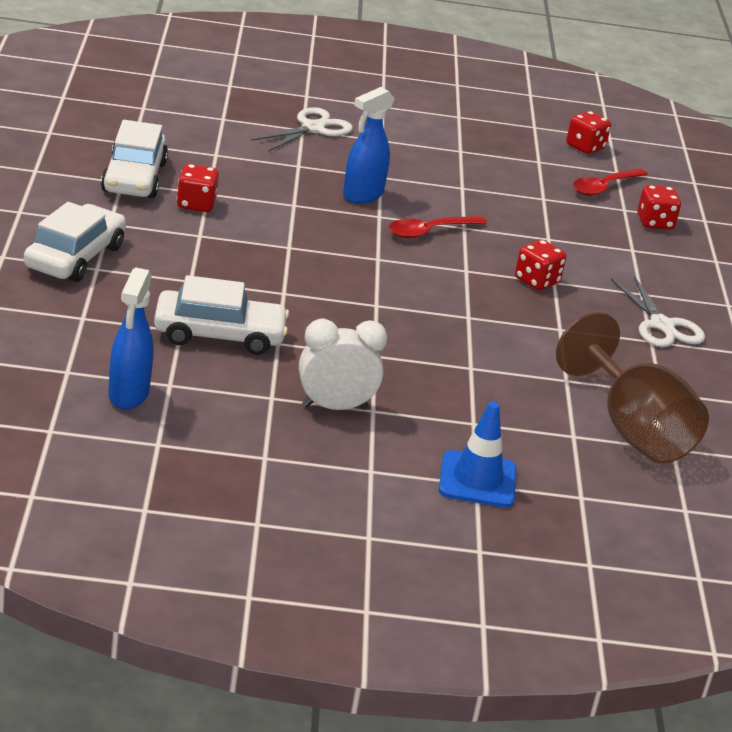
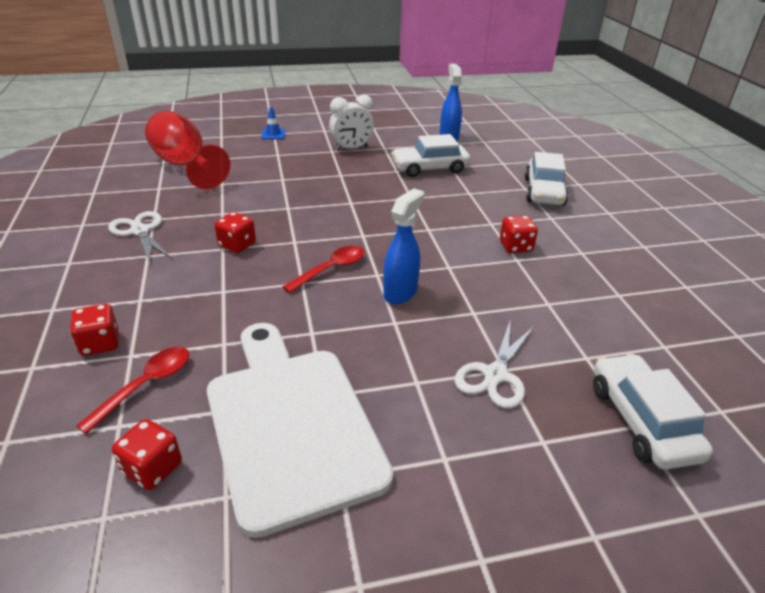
camera: 170 degrees right, 5 degrees up
white car [101,120,168,198] -> white car moved to [593,353,713,470]
blue traffic cone [439,402,517,508] -> blue traffic cone [262,107,285,139], size x0.62
brown goblet [556,312,709,464] -> red goblet [145,111,230,189]
none -> white cutting board [207,323,393,538]

